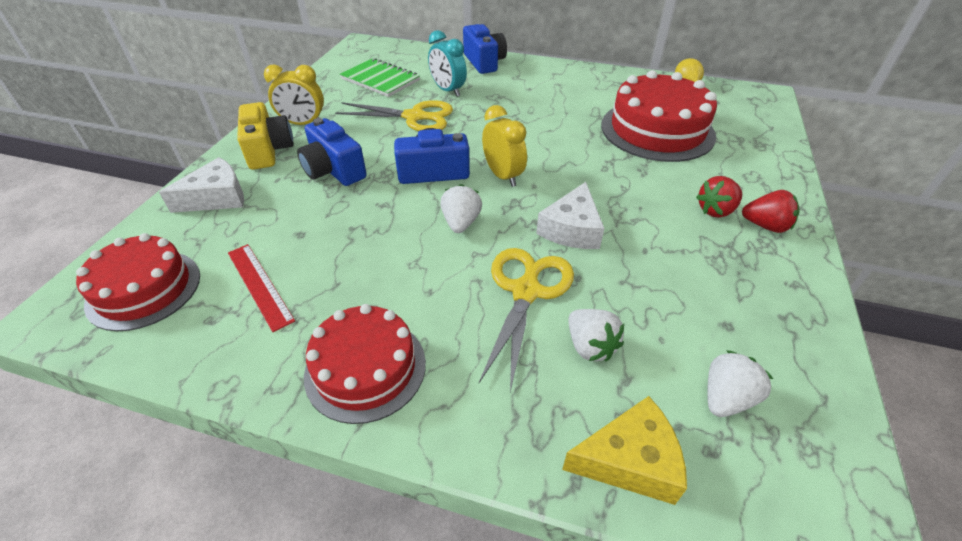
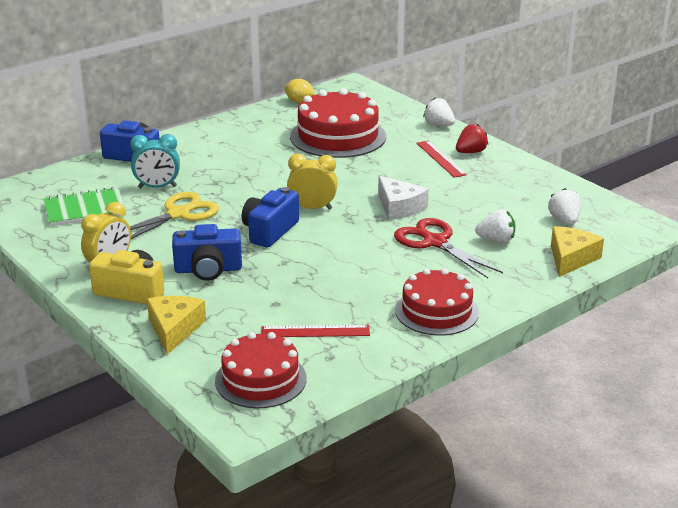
camera: 55 degrees left, 15 degrees down
white cheese [159,157,244,213] -> yellow cheese [147,296,206,355]
white strawberry [440,184,482,233] -> white strawberry moved to [423,98,455,126]
yellow scissors [479,248,574,392] -> red scissors [394,218,503,278]
red strawberry [696,176,742,218] -> red ruler [416,140,467,178]

